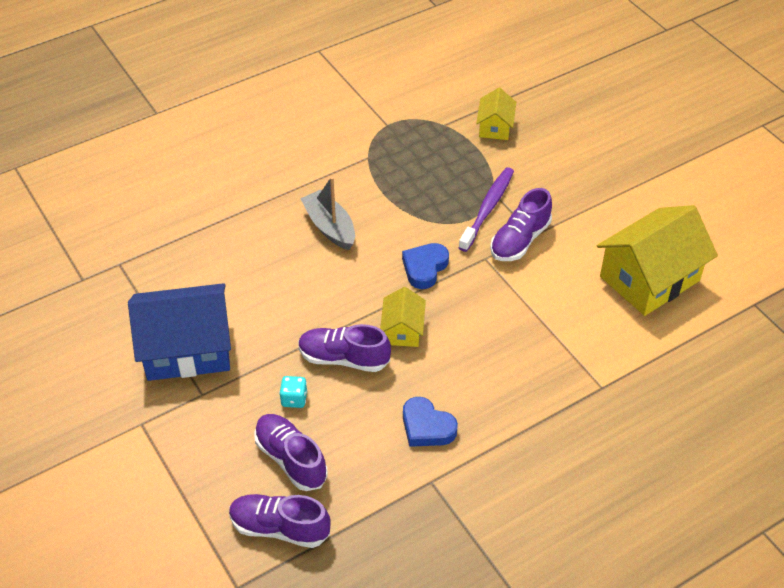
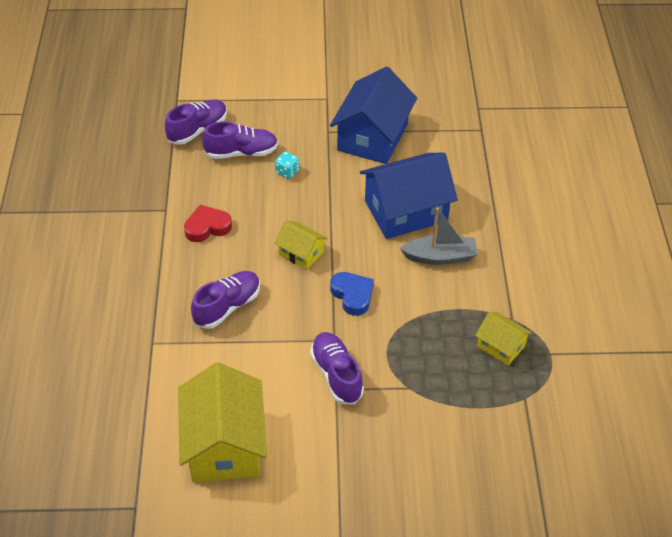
camera: 120 degrees right, 0 degrees up
purple shoe [298,324,391,372] -> purple shoe moved to [191,271,260,329]
blue heart [403,397,458,447] -> red heart [184,205,232,242]
purple toothbrush [458,167,514,252] -> none
yellow house [476,88,516,140] -> yellow house moved to [475,312,532,366]
none -> blue house [360,152,458,239]

